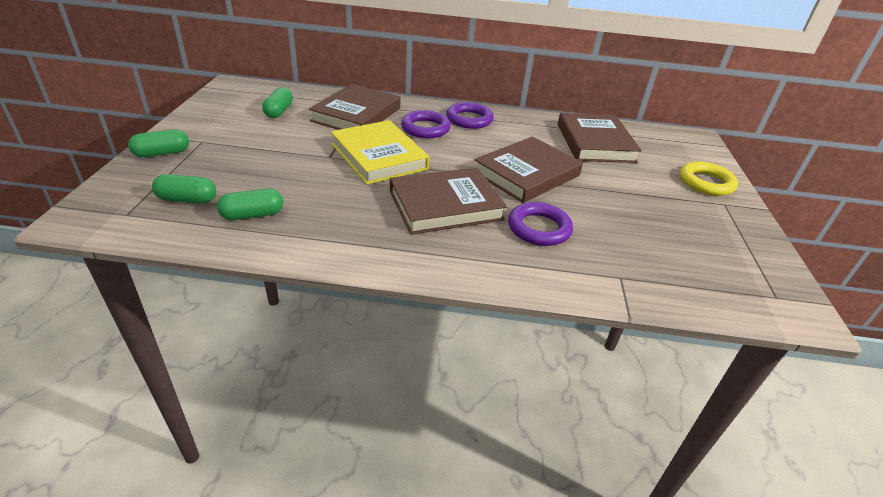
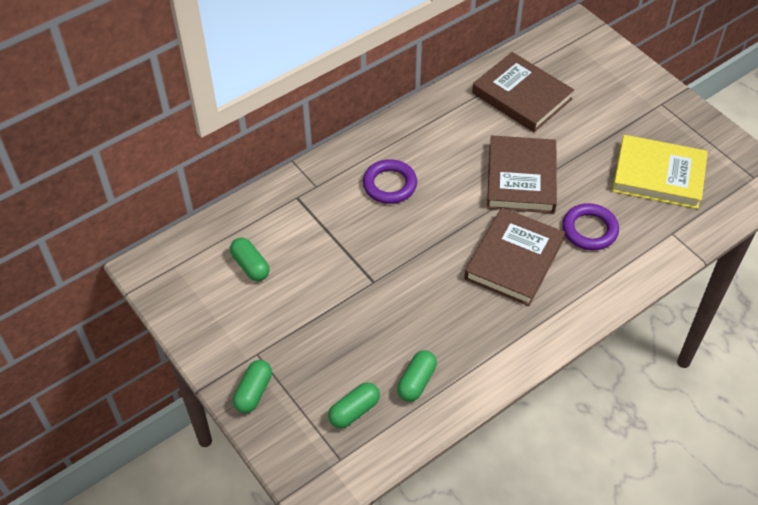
camera: 40 degrees left, 15 degrees up
brown book [309,84,400,130] -> none
yellow book [331,120,430,185] -> yellow book moved to [612,135,708,209]
purple ring [446,102,494,129] -> none
yellow ring [680,161,738,196] -> none

